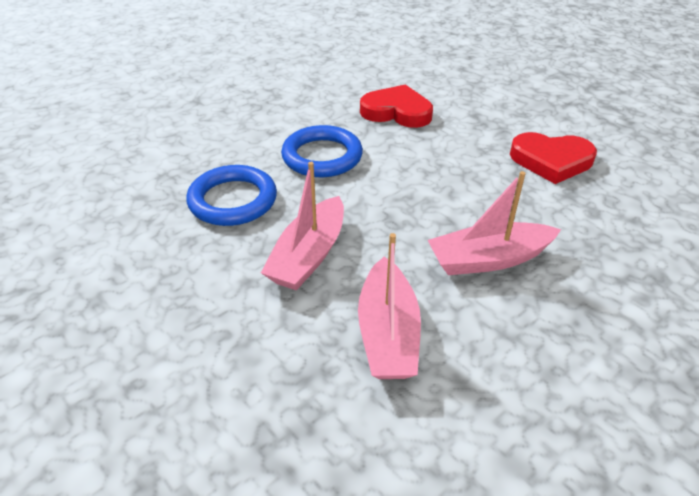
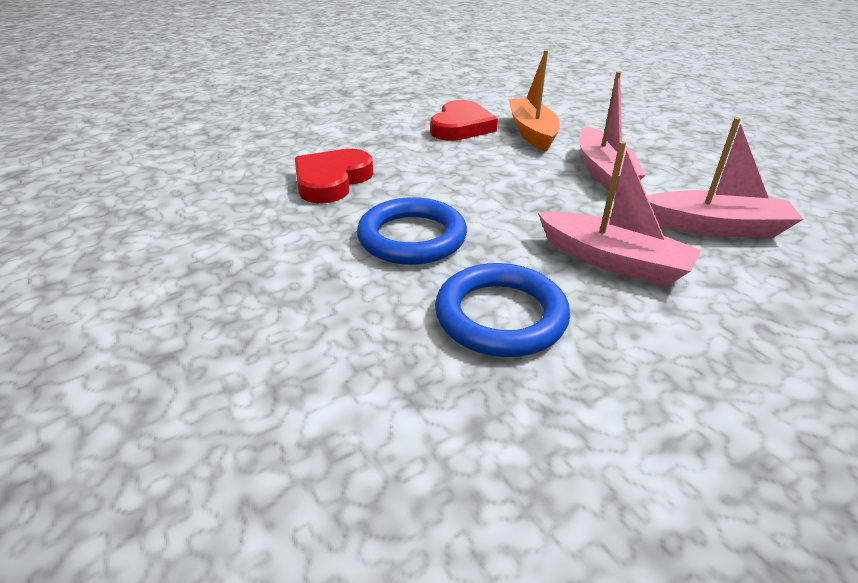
camera: 80 degrees left, 5 degrees down
none -> orange boat [508,50,560,152]

